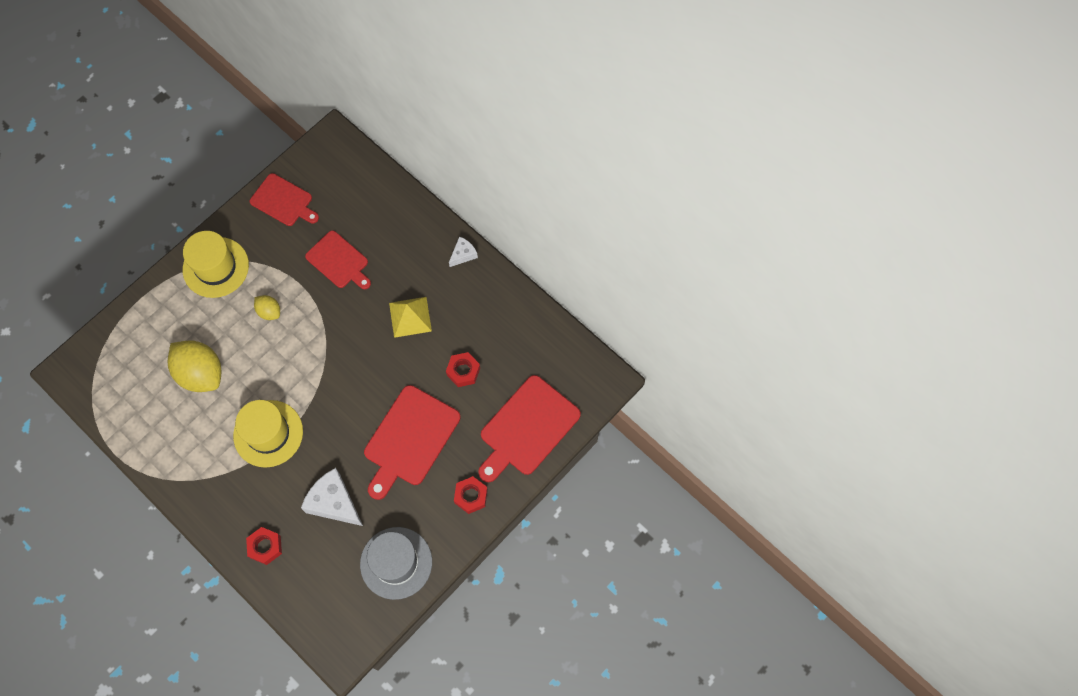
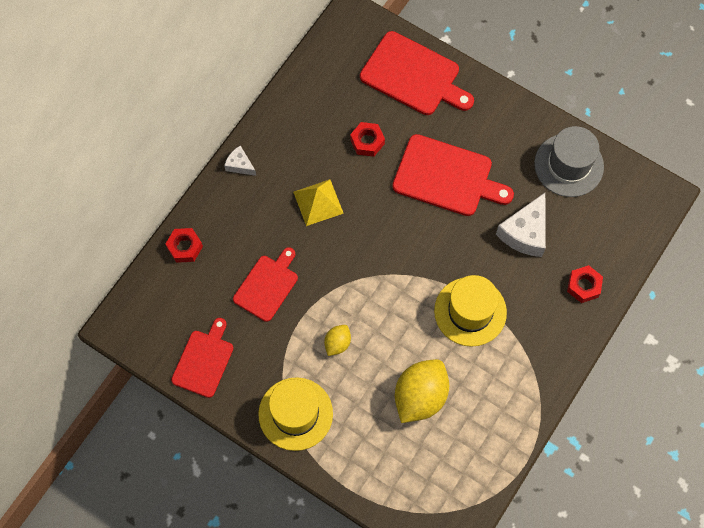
camera: 100 degrees left, 0 degrees up
red nut [454,476,488,514] -> red nut moved to [166,228,203,263]

